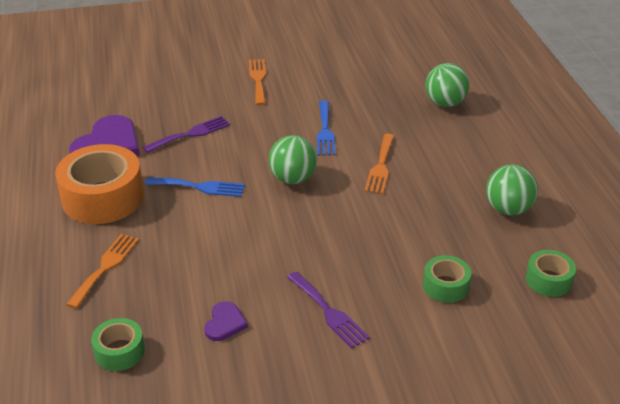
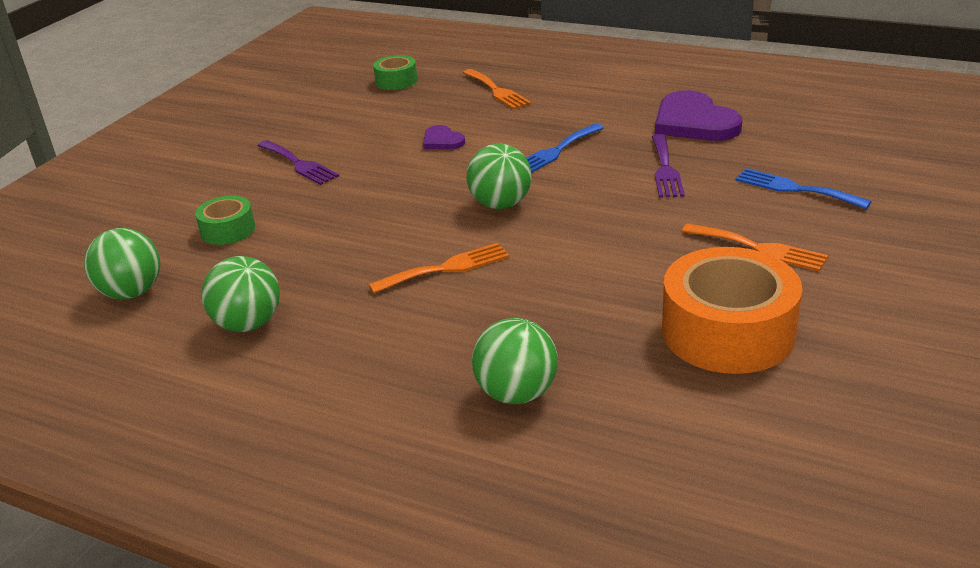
camera: 130 degrees right, 5 degrees down
orange tape [55,144,144,224] -> orange tape moved to [662,247,802,374]
purple heart [204,301,248,341] -> purple heart moved to [423,125,465,149]
purple fork [287,271,370,348] -> purple fork turned 135 degrees counterclockwise [257,140,339,185]
blue fork [317,100,336,155] -> blue fork moved to [735,168,872,209]
orange fork [364,134,395,194] -> orange fork turned 105 degrees clockwise [368,243,509,293]
green tape [526,250,576,297] -> green ball [84,228,160,300]

